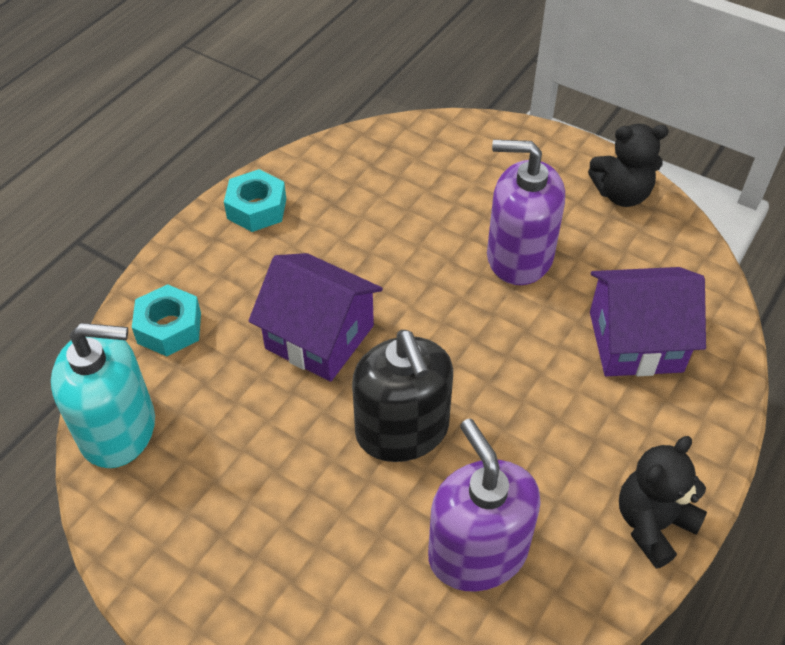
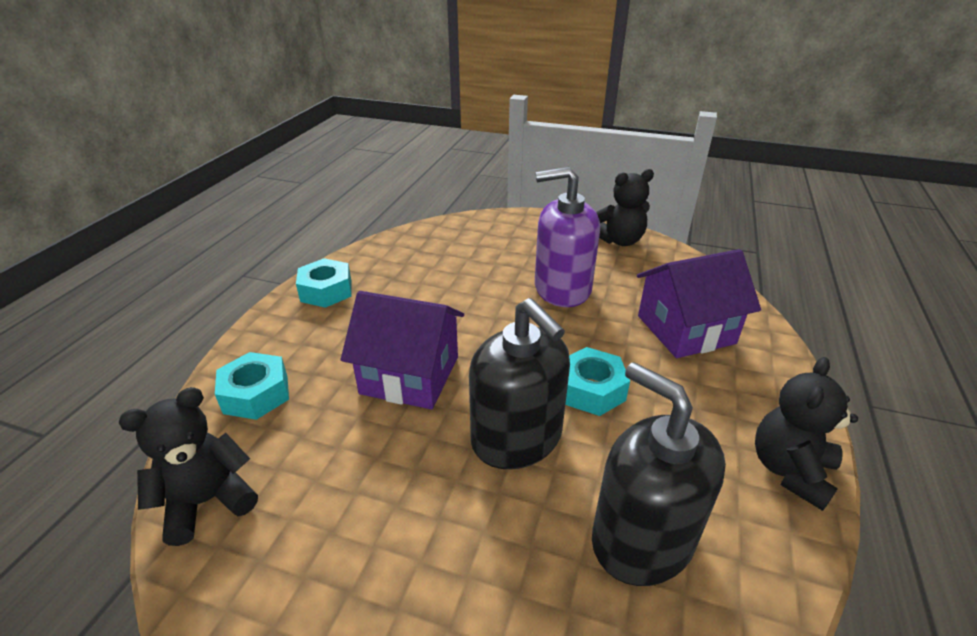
camera: 15 degrees left, 15 degrees down
turquoise soap dispenser [51,323,155,468] -> black teddy bear [119,387,258,546]
purple soap dispenser [428,419,541,592] -> black soap dispenser [592,362,726,586]
none -> turquoise nut [565,347,630,416]

